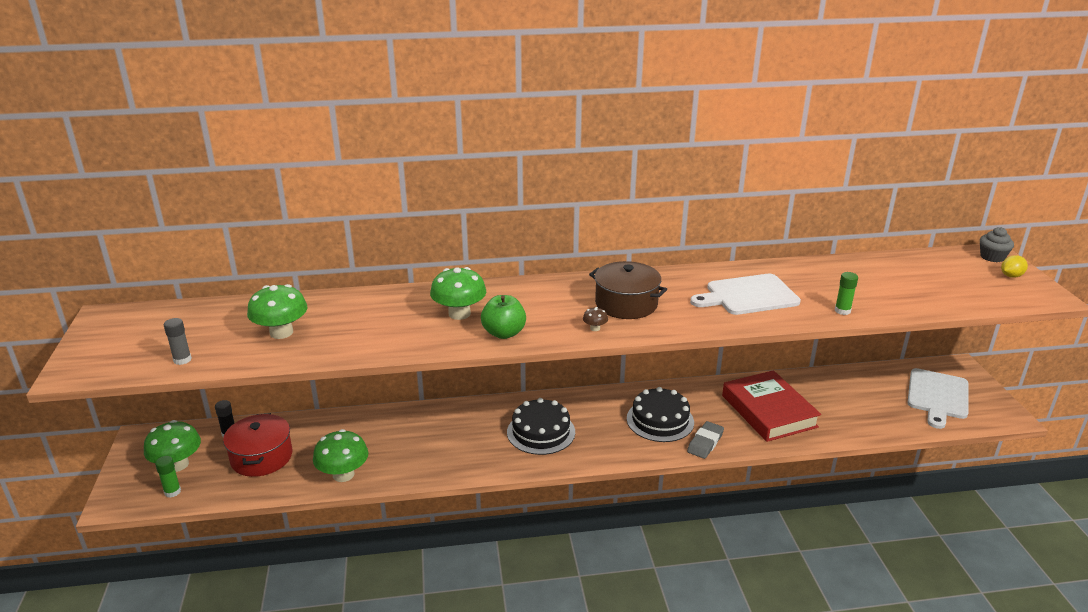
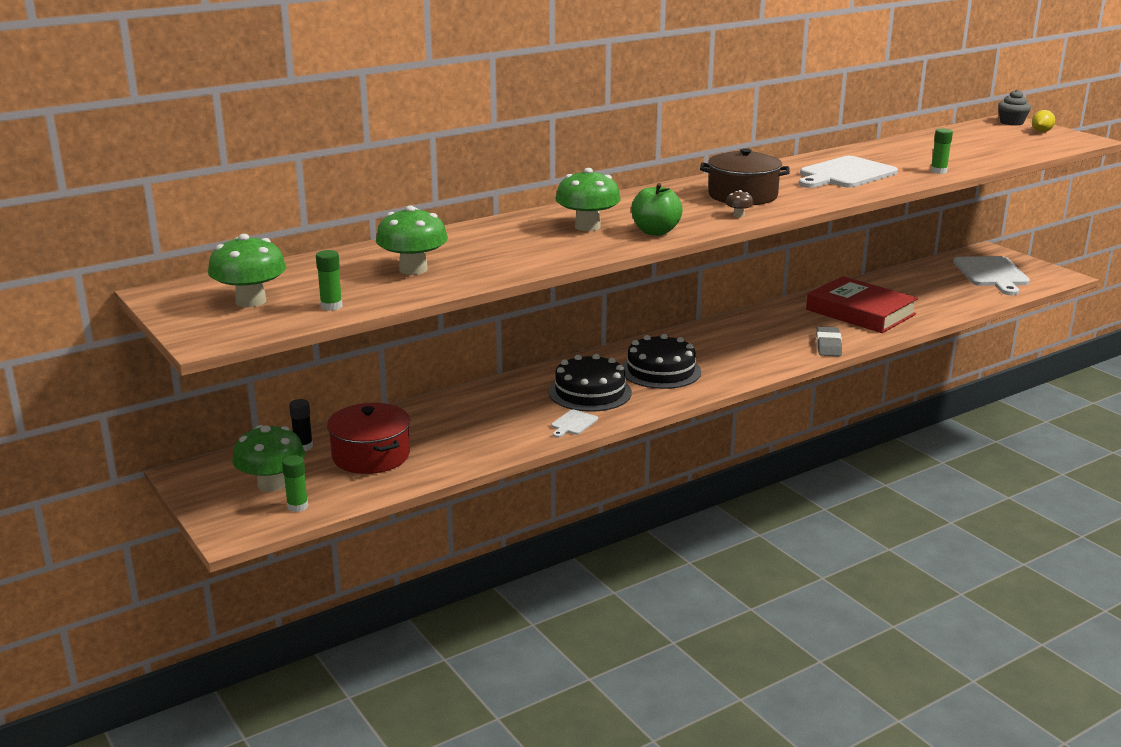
camera: 25 degrees left, 5 degrees down
grey glue stick [164,318,192,365] -> green glue stick [316,250,343,311]
green mushroom [313,429,368,482] -> green mushroom moved to [208,234,286,307]
black cake [627,387,694,442] -> black cake moved to [549,354,632,412]
none -> white cutting board [551,409,598,438]

